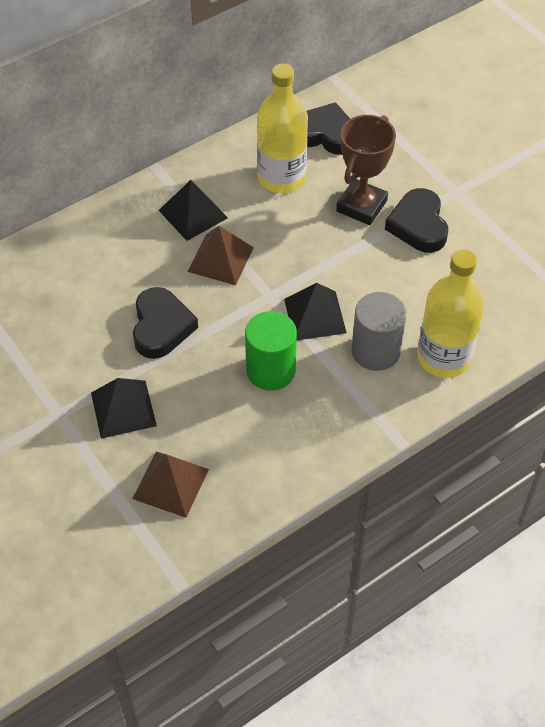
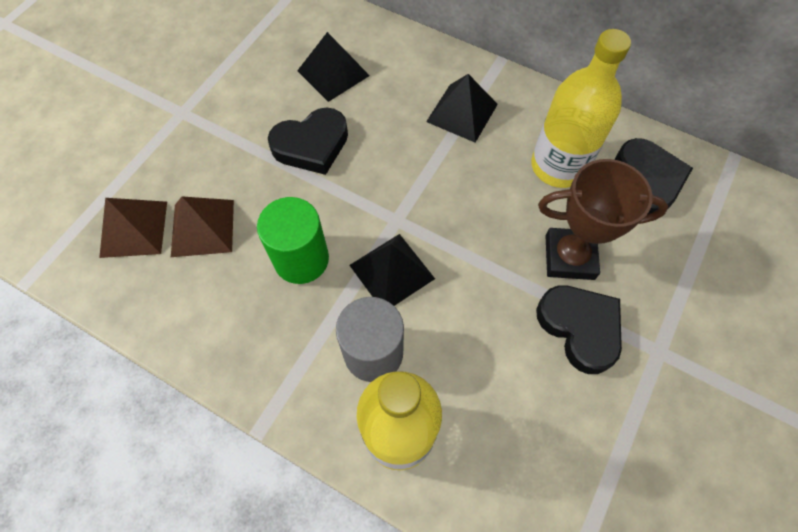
camera: 65 degrees right, 10 degrees up
black pyramid [91,378,157,439] -> black pyramid moved to [297,32,370,102]
brown pyramid [187,226,254,285] -> brown pyramid moved to [171,196,234,257]
black heart [385,188,448,253] -> black heart turned 90 degrees clockwise [536,285,622,374]

